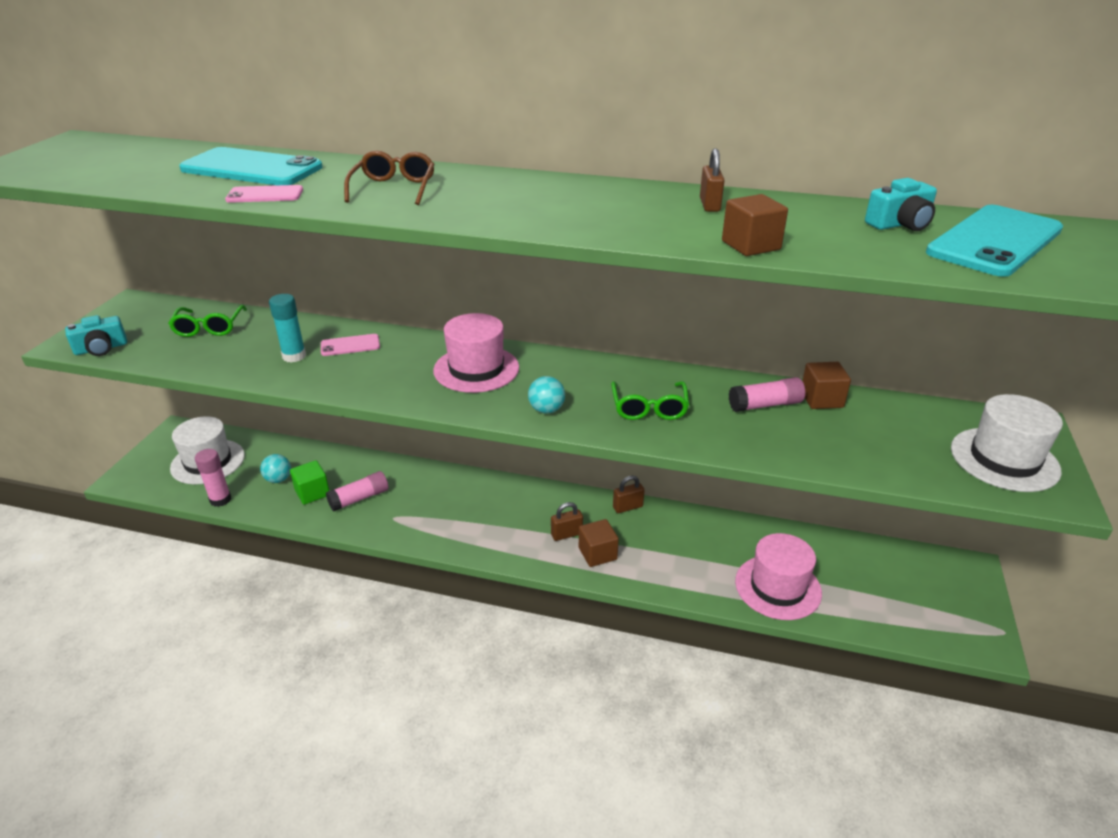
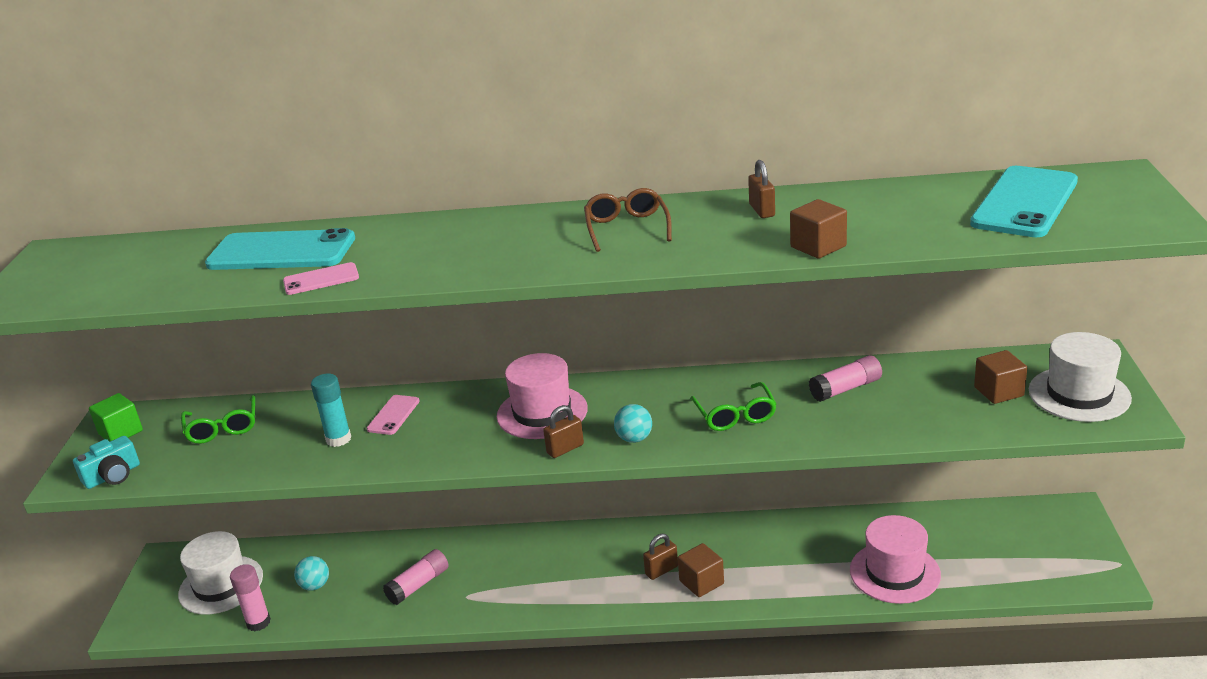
camera: 10 degrees left, 5 degrees down
green cube [290,460,329,505] -> green cube moved to [89,393,143,442]
pink phone [321,334,380,356] -> pink phone turned 45 degrees counterclockwise [367,395,420,435]
brown glasses [344,151,435,205] -> brown glasses moved to [584,188,672,252]
brown padlock [613,475,645,513] -> brown padlock moved to [543,405,584,458]
brown cube [803,362,851,409] -> brown cube moved to [974,350,1027,404]
turquoise camera [865,178,937,231] -> none

